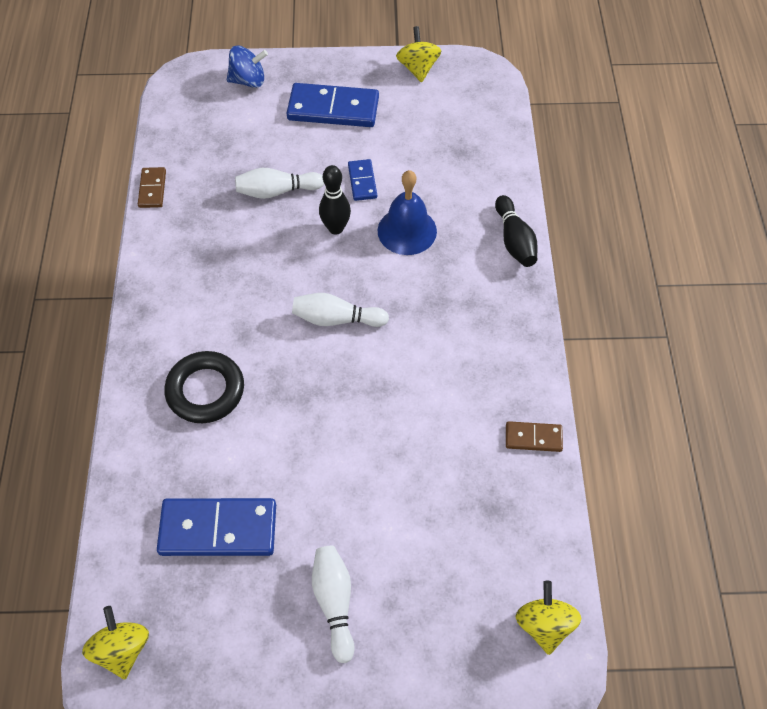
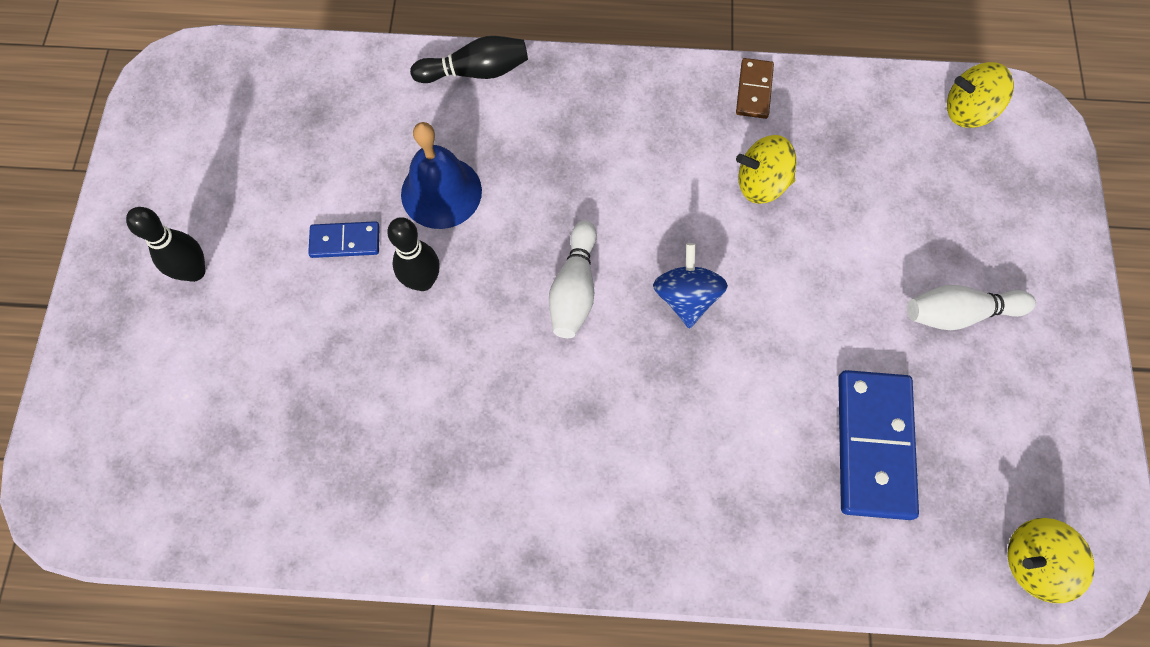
camera: 85 degrees left, 10 degrees up
brown domino [138,167,166,208] -> none
black ring [164,351,244,423] -> none
blue spinning top [227,45,268,88] -> blue spinning top moved to [653,243,728,329]
white bowling pin [235,168,324,199] -> none
blue domino [287,83,379,127] -> black bowling pin [126,207,205,282]
yellow spinning top [396,26,442,82] -> yellow spinning top moved to [736,135,796,204]

